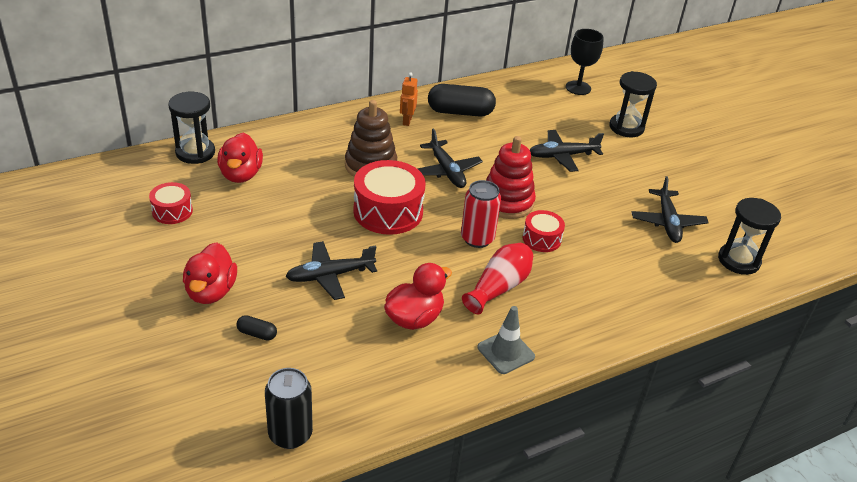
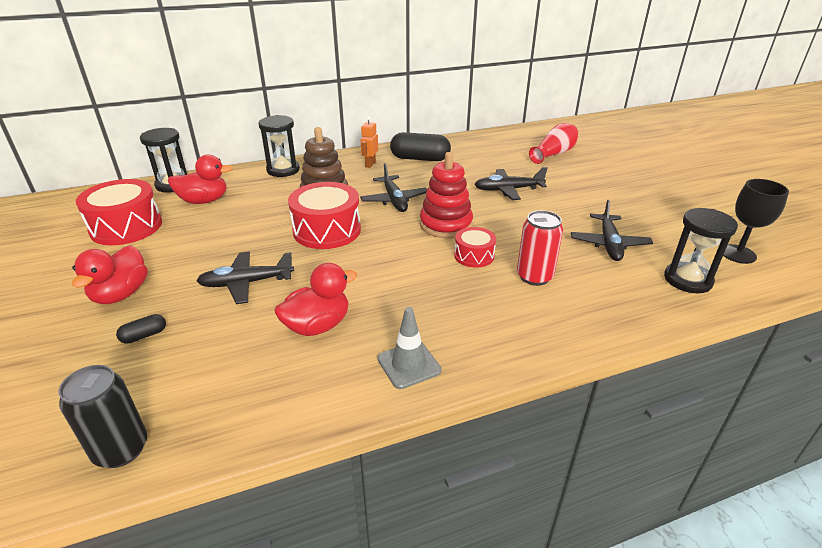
camera: 10 degrees right, 5 degrees down
red drum [149,182,193,224] -> red drum [76,179,162,245], size x1.82
red duck [217,133,263,183] -> red duck turned 105 degrees counterclockwise [168,155,233,204]
black capsule [237,315,277,341] -> black capsule turned 60 degrees counterclockwise [116,314,166,344]
red can [461,180,501,248] -> red can moved to [517,210,563,286]
red vase [462,243,533,314] -> red vase moved to [529,123,578,164]
black goblet [566,29,604,95] -> black goblet moved to [723,179,789,264]
black hourglass [609,71,657,137] -> black hourglass moved to [258,115,300,177]

